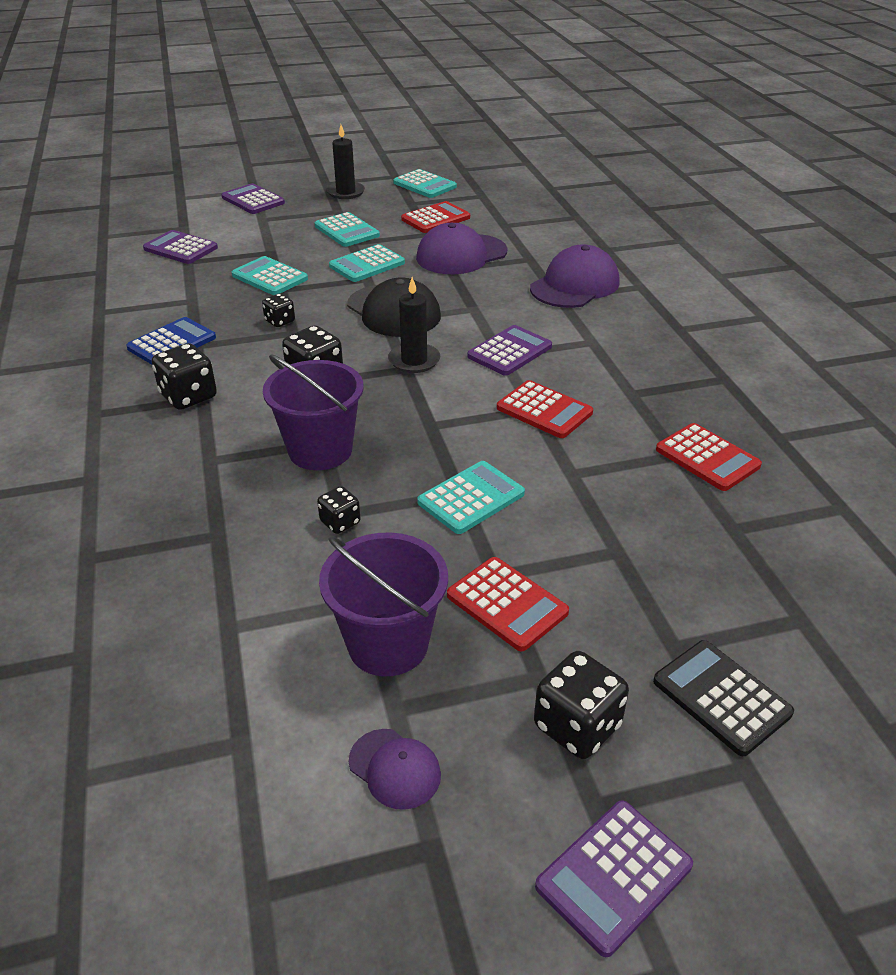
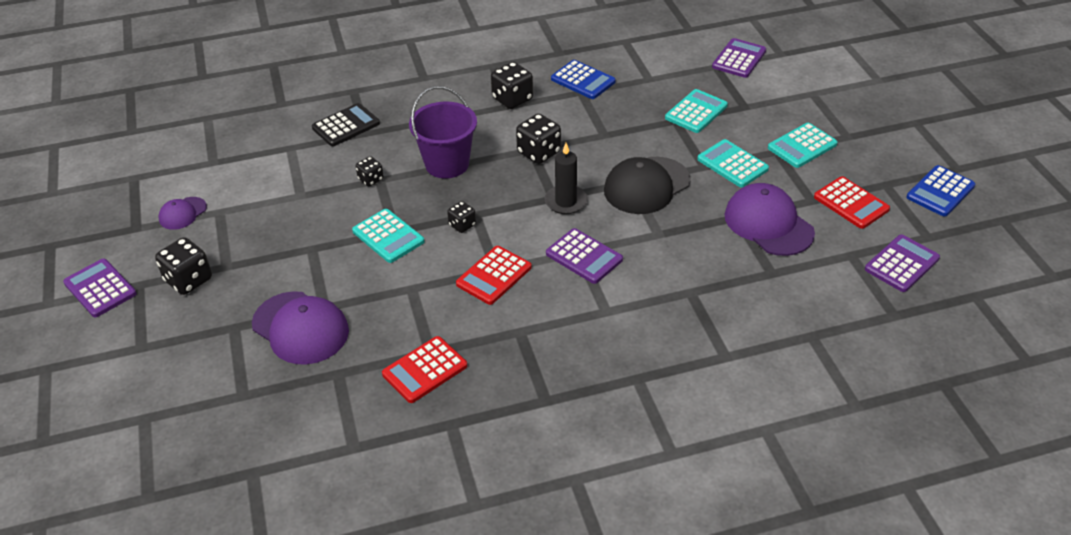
camera: 90 degrees right, 5 degrees up
purple calculator [221,183,285,214] -> purple calculator moved to [865,234,940,292]
black dice [262,294,295,327] -> black dice moved to [447,201,476,233]
purple bucket [319,533,448,676] -> none
black candle [326,125,365,199] -> none
turquoise calculator [393,169,457,198] -> blue calculator [906,165,975,216]
red calculator [447,557,569,651] -> none
purple cap [530,244,620,308] -> purple cap moved to [252,291,349,364]
black calculator [653,640,794,756] -> black calculator moved to [312,103,380,146]

